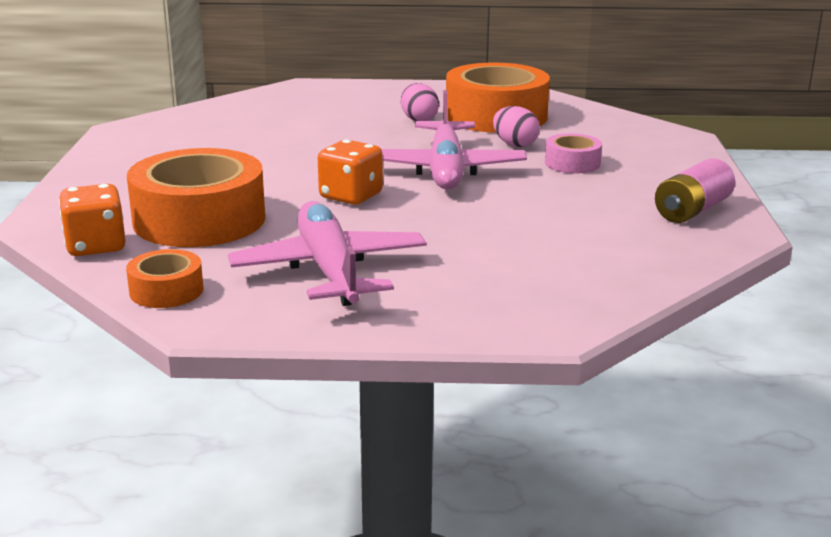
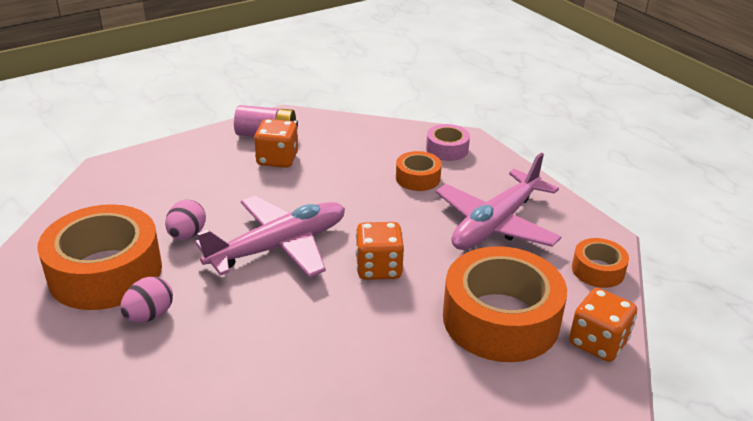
camera: 125 degrees left, 10 degrees up
pink tape [545,133,602,173] -> pink tape moved to [426,124,470,161]
none -> orange dice [254,119,298,168]
none -> orange tape [396,151,442,191]

